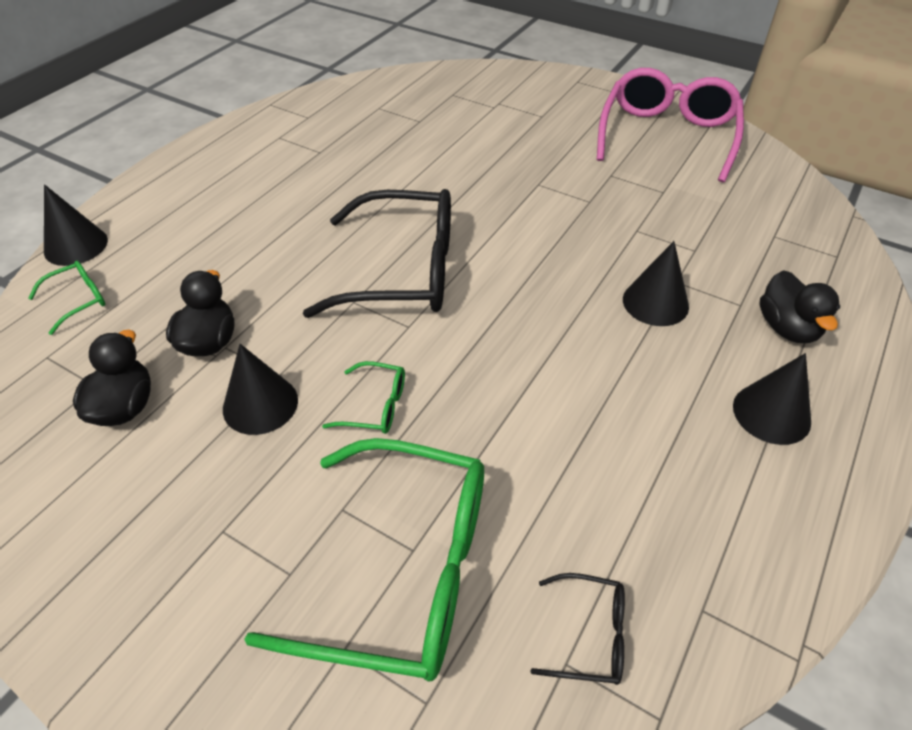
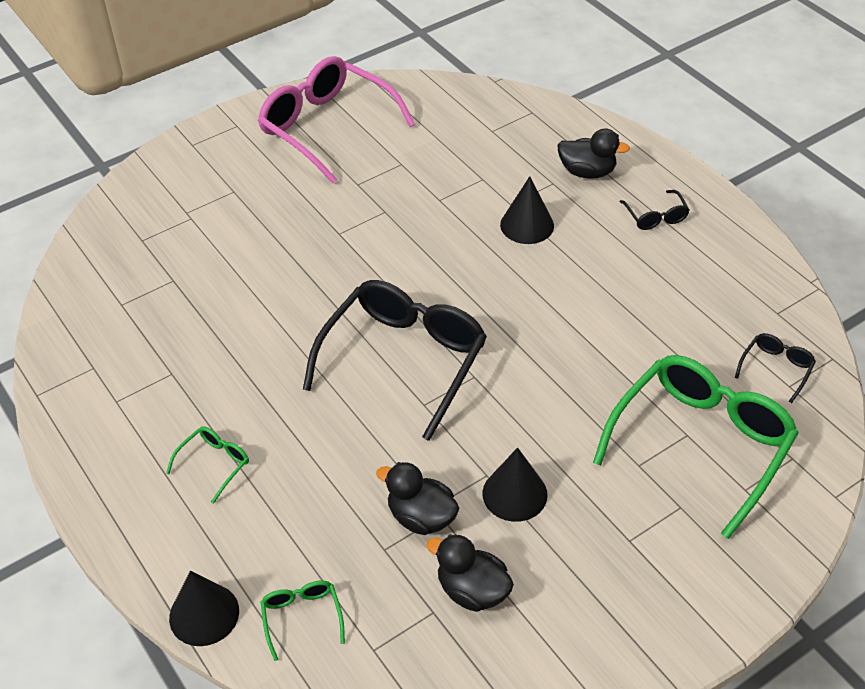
camera: 65 degrees left, 0 degrees up
green glasses [322,361,405,434] -> green glasses moved to [166,426,249,504]
black cone [733,353,811,445] -> black glasses [620,190,689,230]

